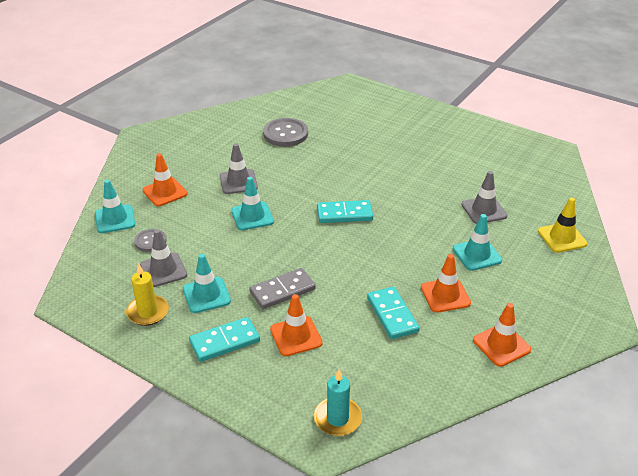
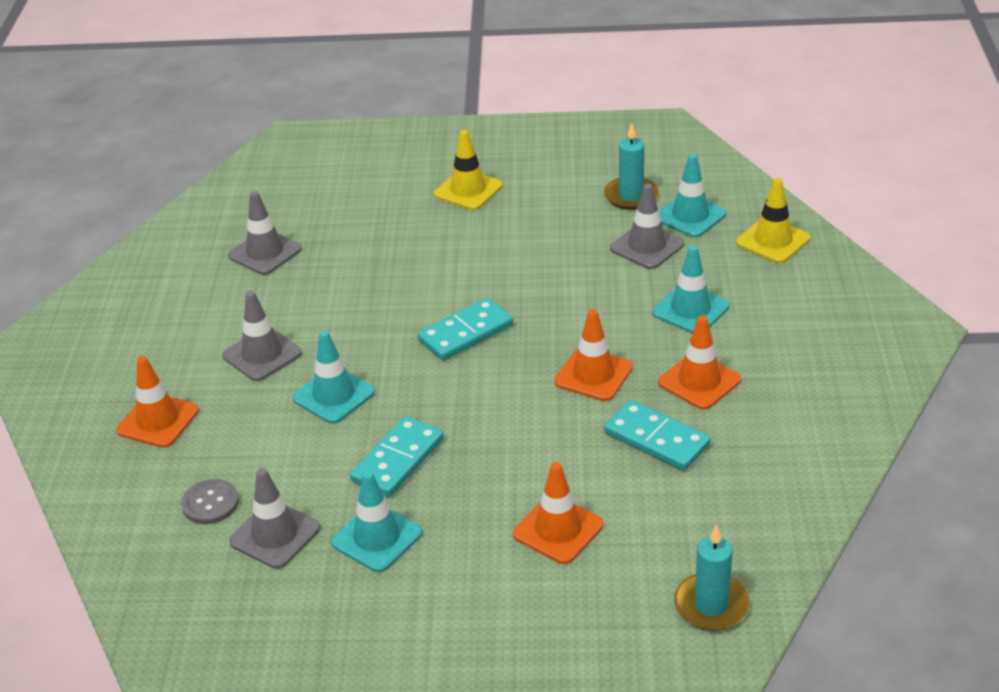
camera: 30 degrees left, 0 degrees up
turquoise traffic cone [95,180,135,233] -> turquoise traffic cone moved to [659,154,727,237]
yellow candle [126,263,169,326] -> none
turquoise domino [189,317,260,362] -> turquoise domino moved to [350,416,444,497]
grey domino [249,268,316,309] -> none
grey button [263,118,308,147] -> grey traffic cone [228,191,302,275]
orange traffic cone [473,303,531,367] -> orange traffic cone moved to [554,309,633,401]
none -> yellow traffic cone [434,130,503,210]
none -> turquoise candle [604,123,659,210]

